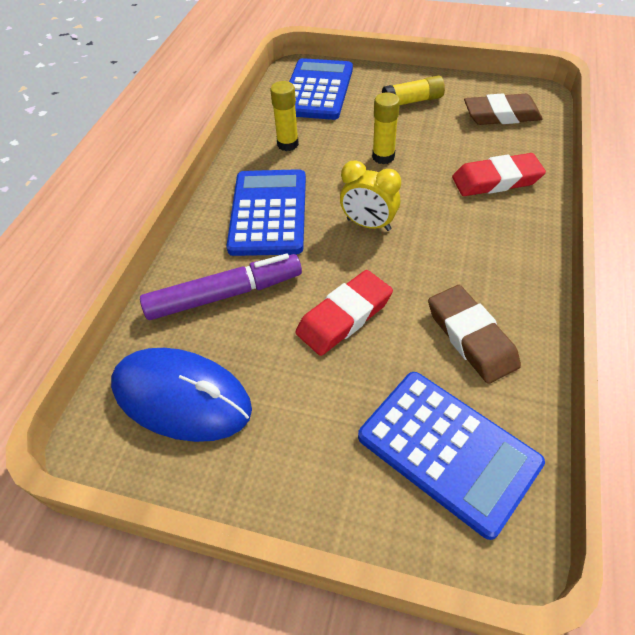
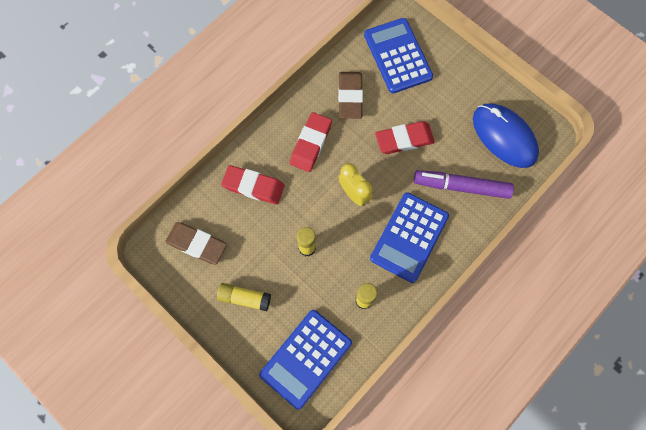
camera: 155 degrees left, 20 degrees up
none -> red eraser [290,112,332,172]

